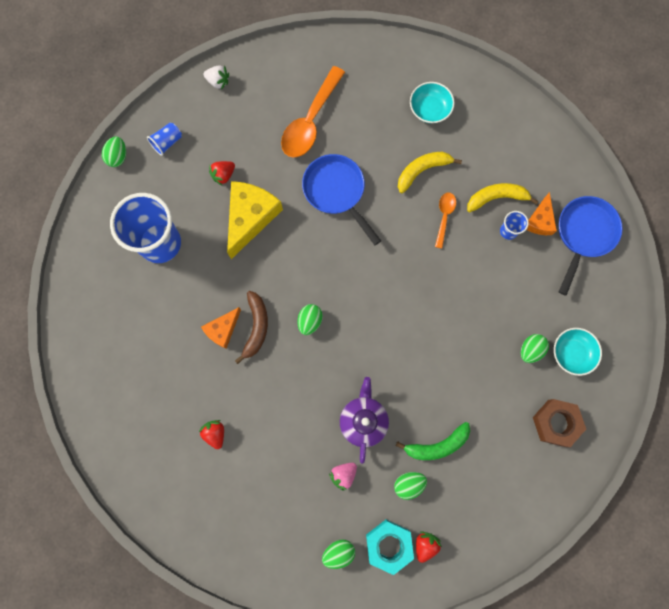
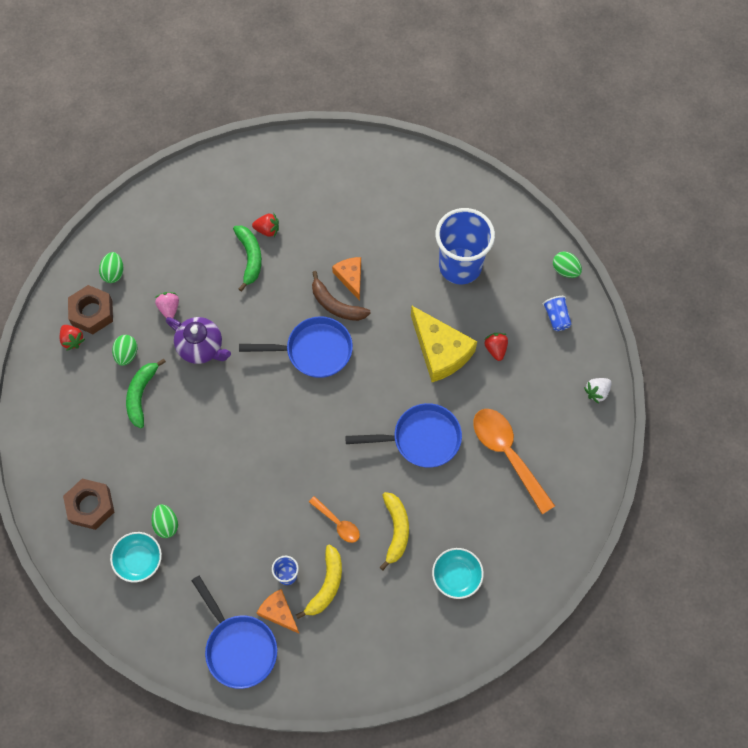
camera: 120 degrees right, 10 degrees down
green egg [298,304,323,335] -> blue pan [239,316,353,378]
turquoise nut [366,520,414,575] -> brown nut [68,285,113,334]
none -> green banana [233,226,262,292]

